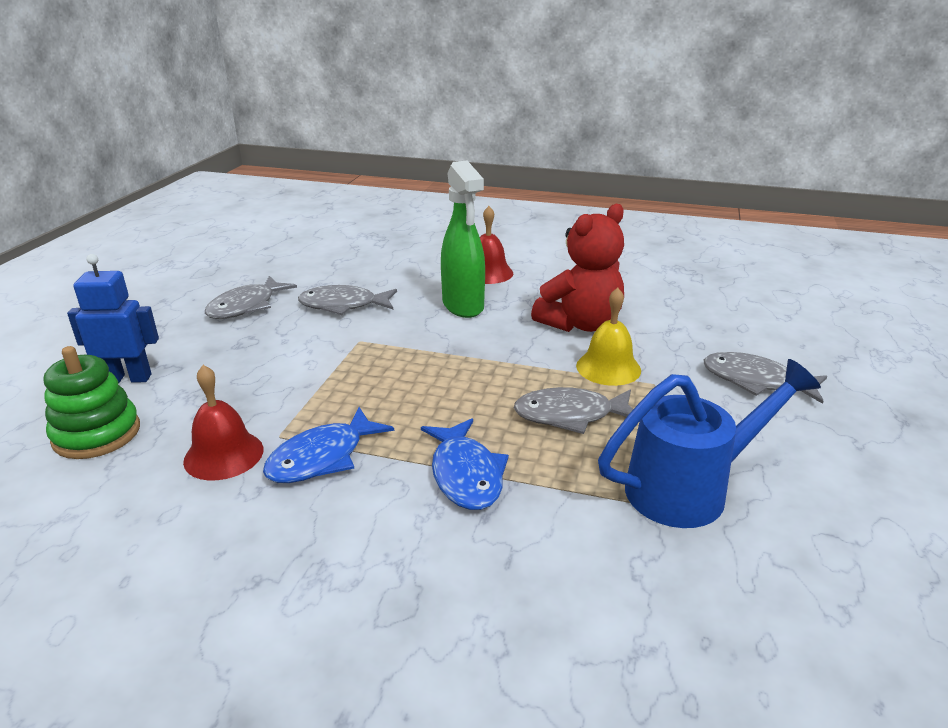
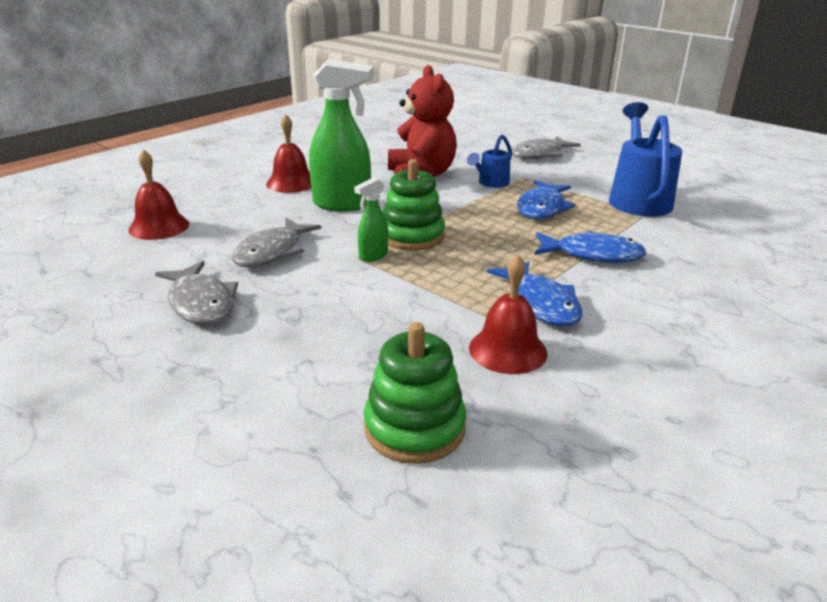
camera: 65 degrees left, 0 degrees up
blue robot [67,254,159,383] -> none
grey fish [514,387,633,434] -> blue fish [517,180,575,219]
yellow bell [576,288,641,386] -> blue watering can [467,135,512,188]
none -> red bell [129,149,189,240]
none -> green spray bottle [354,178,388,262]
none -> green stacking toy [383,159,445,251]

